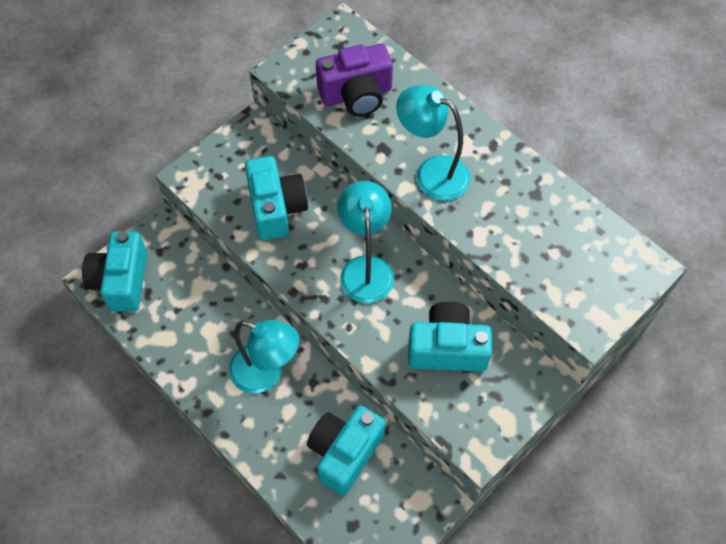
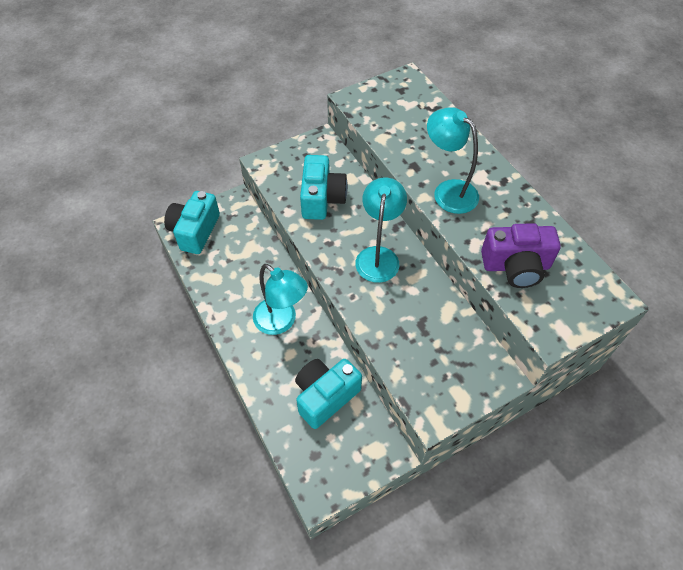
camera: 15 degrees right, 5 degrees down
purple camera [316,44,393,117] -> purple camera moved to [481,223,561,288]
turquoise camera [408,302,492,372] -> none

